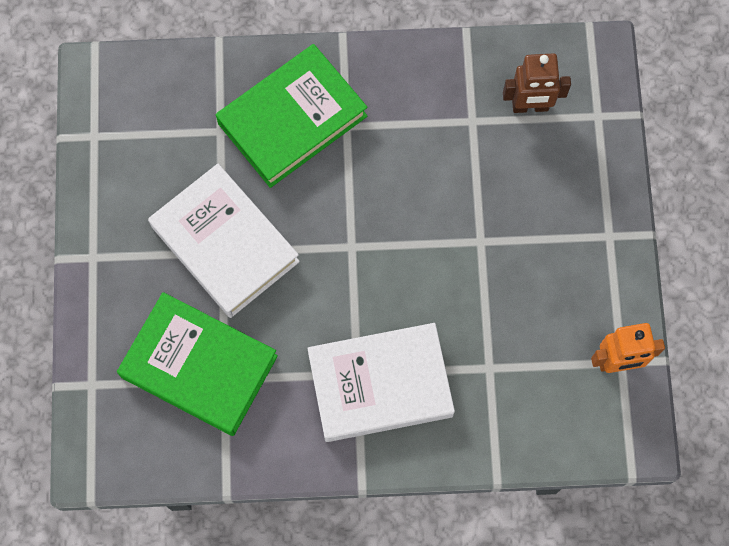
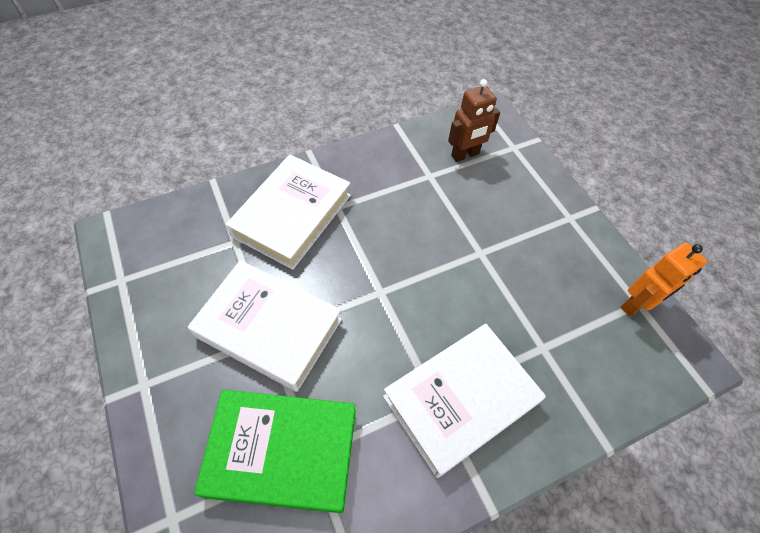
camera: 25 degrees left, 15 degrees down
green book [216,44,368,188] -> white book [226,155,351,270]

